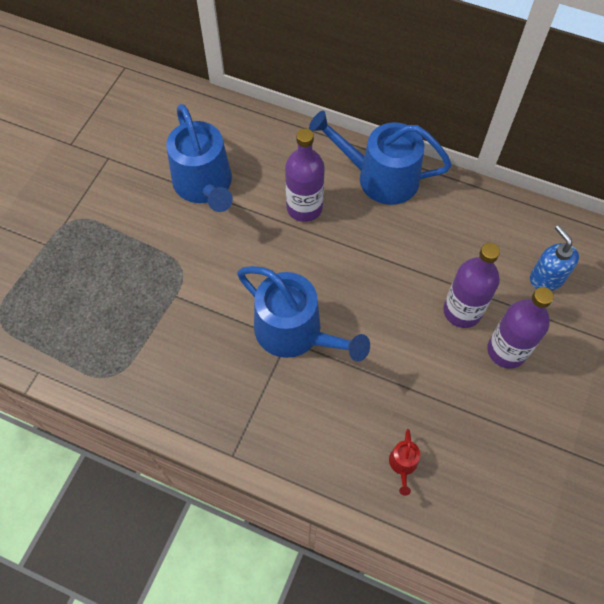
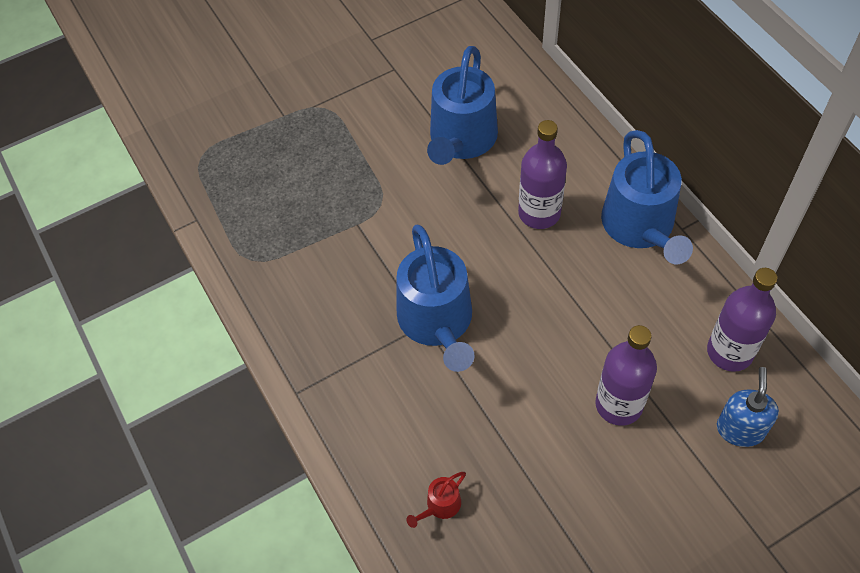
camera: 40 degrees right, 5 degrees down
blue watering can [309,111,452,205] -> blue watering can turned 150 degrees counterclockwise [601,130,693,264]
purple bottle [487,287,554,369] -> purple bottle moved to [707,268,777,372]

